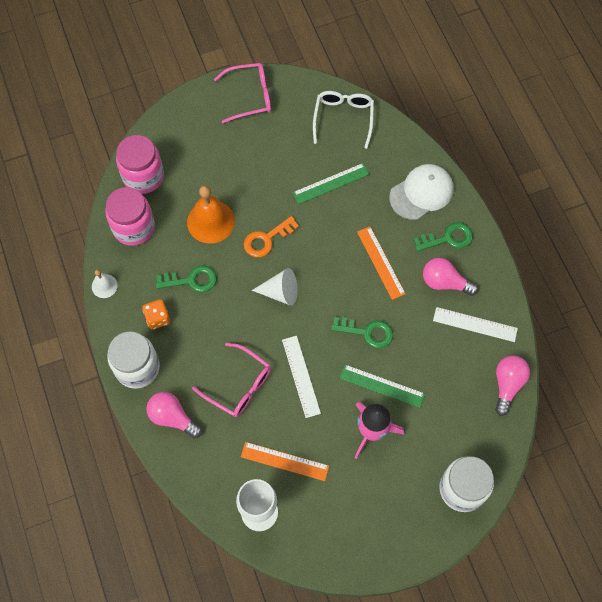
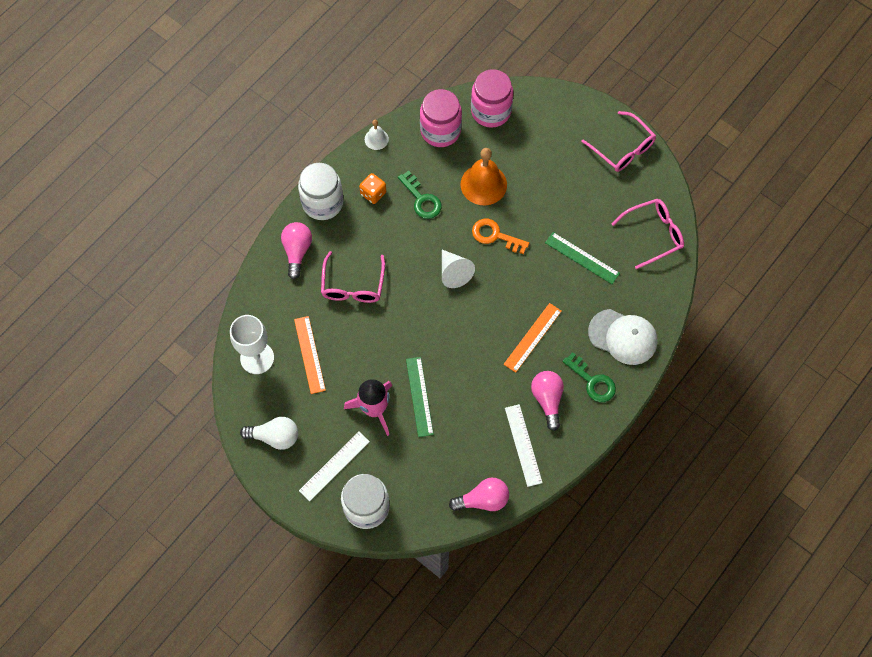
camera: 60 degrees right, 0 degrees up
white ruler [282,336,321,418] -> white ruler moved to [299,432,370,501]
white glasses [313,91,374,149] -> pink glasses [611,199,684,269]
green key [331,317,393,348] -> none
none -> white light bulb [240,417,298,450]

